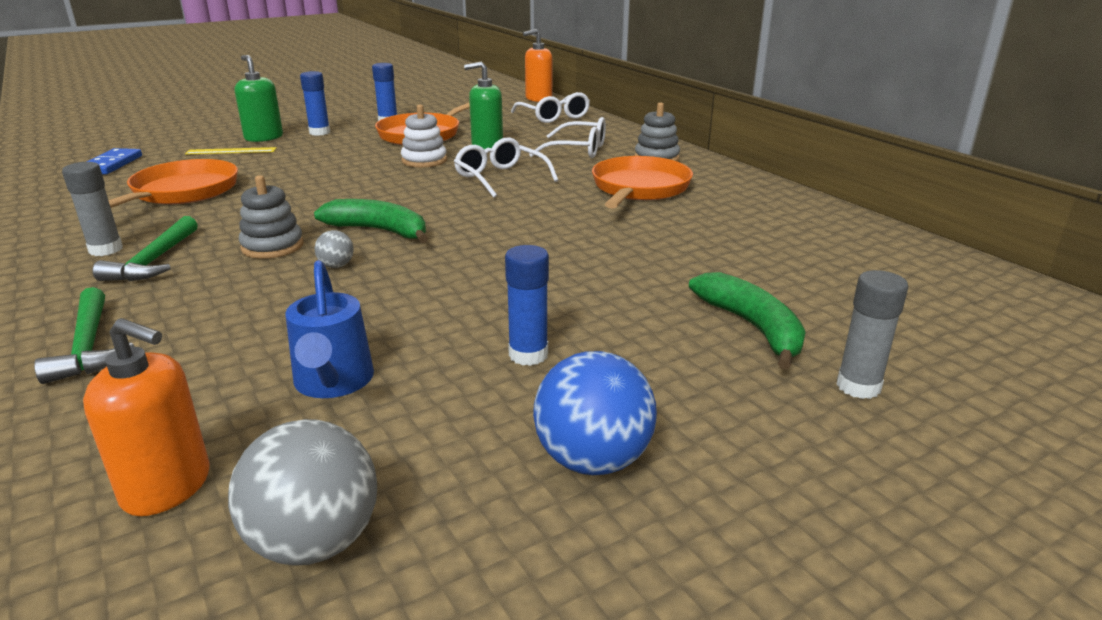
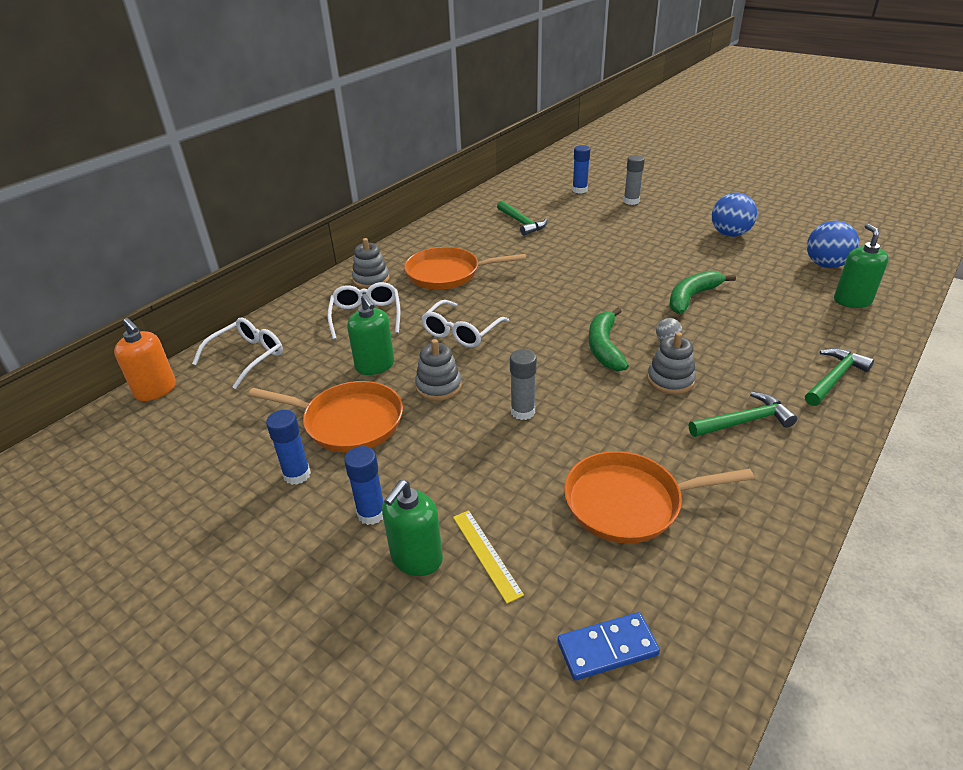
camera: 110 degrees left, 10 degrees up
grey glue stick [62,162,123,256] -> grey glue stick moved to [510,349,537,420]
orange soap dispenser [83,318,210,516] -> green soap dispenser [834,224,889,308]
grey ball [228,419,377,566] -> blue ball [807,220,859,268]
blue watering can [285,260,374,398] -> none
white stacking toy [401,105,447,168] -> grey stacking toy [415,339,462,401]
blue glue stick [505,245,549,366] -> blue glue stick moved to [572,145,590,194]
green banana [689,272,806,370] -> green banana moved to [669,270,736,314]
none -> green hammer [497,200,547,236]

